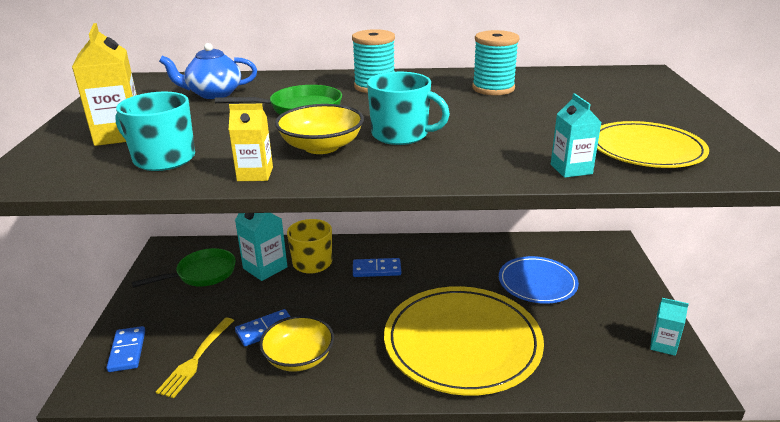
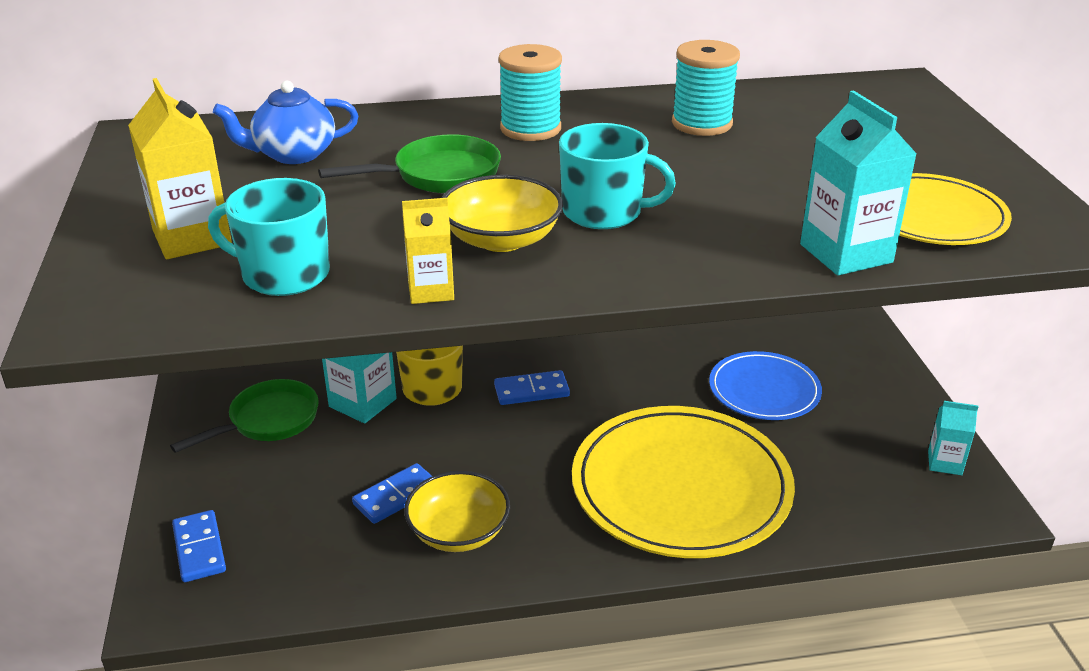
camera: 10 degrees left, 5 degrees up
yellow fork [156,318,234,398] -> none
turquoise carton [551,93,601,178] -> turquoise carton [800,90,917,276], size x1.64

